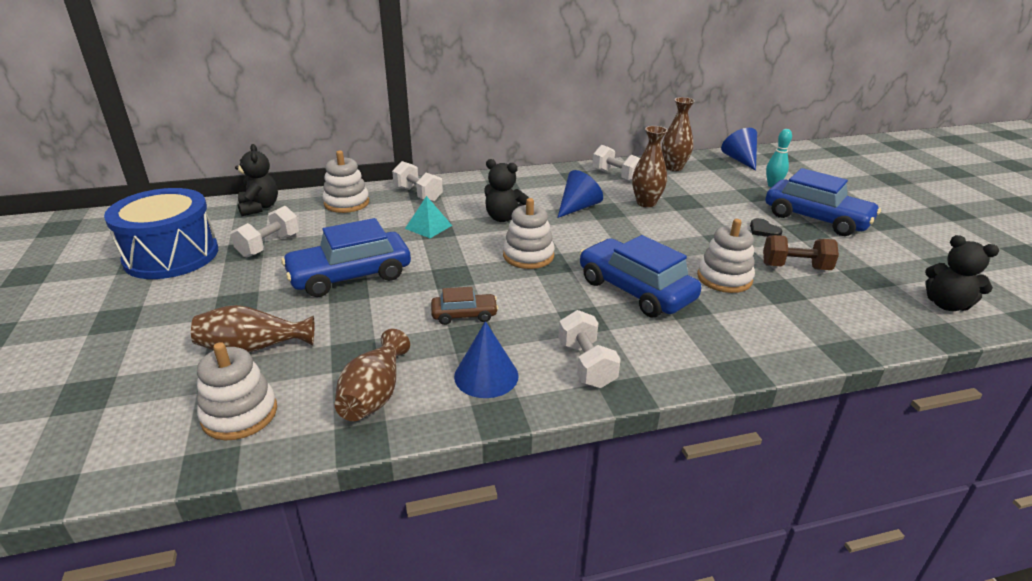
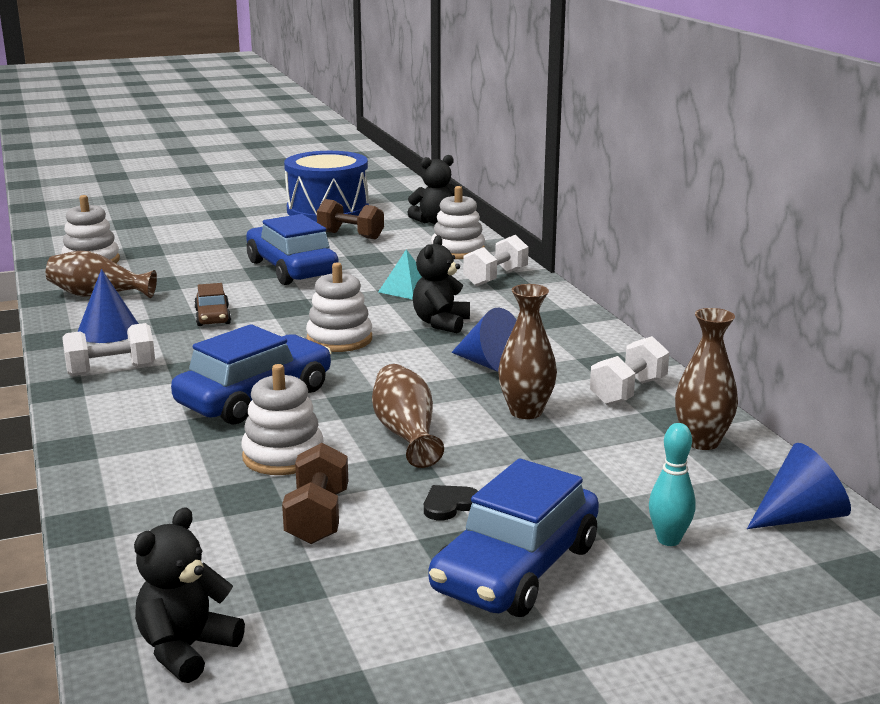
camera: 85 degrees right, 10 degrees down
brown vase [191,305,314,353] -> brown vase moved to [372,364,444,468]
white dumbbell [231,206,299,258] -> brown dumbbell [317,199,384,240]

